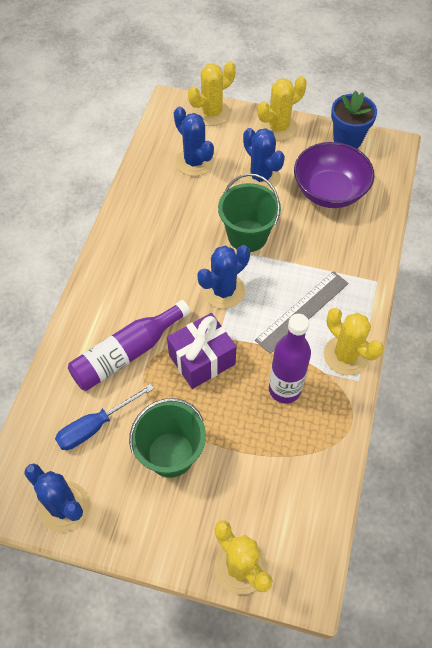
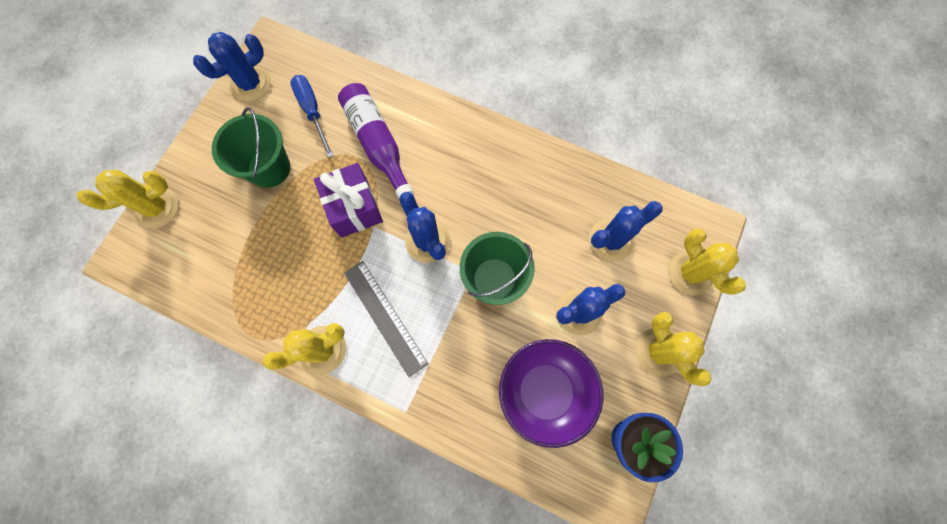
camera: 100 degrees right, 15 degrees up
purple bottle [269,314,311,403] -> none

